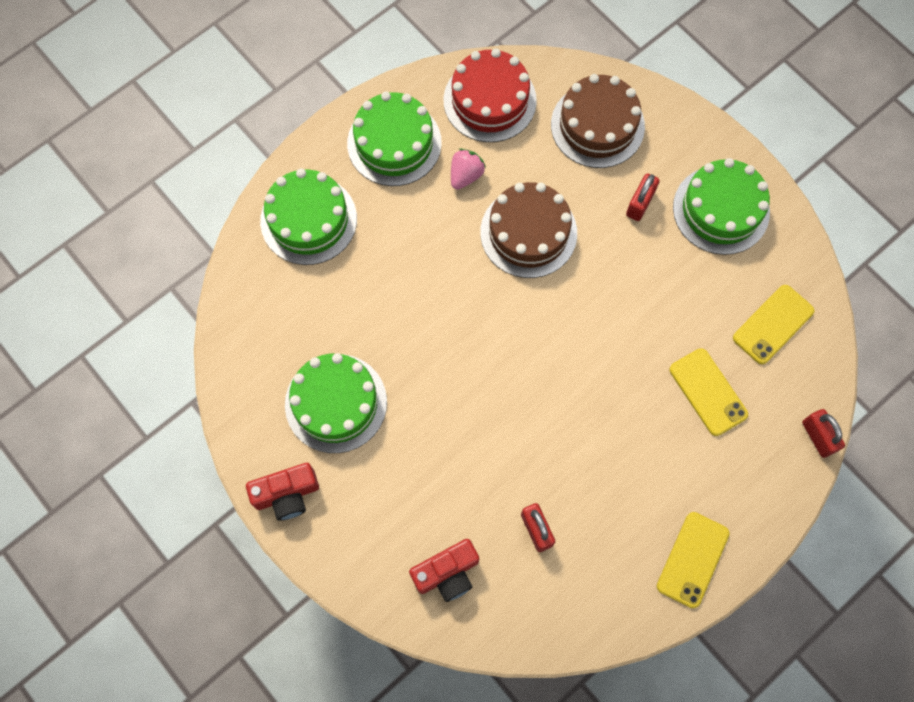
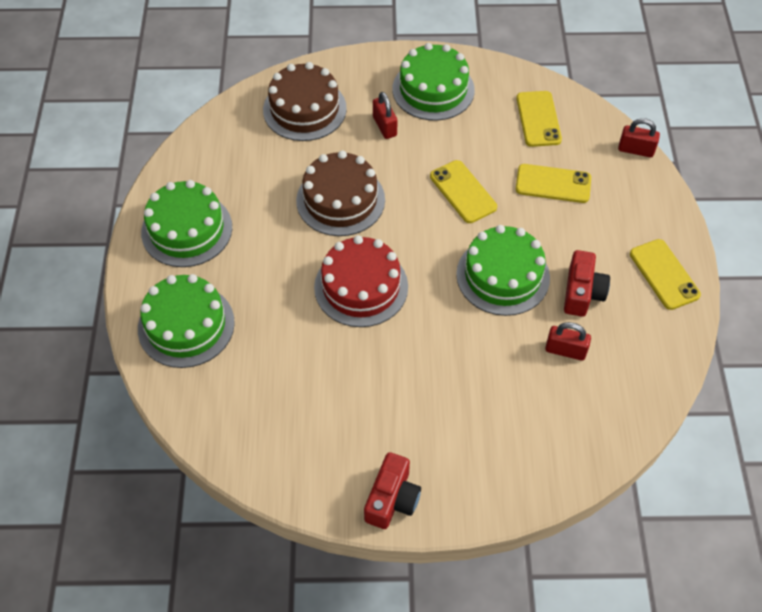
camera: 50 degrees left, 15 degrees down
green cake [285,353,387,453] -> green cake moved to [456,225,550,316]
red camera [409,539,479,602] -> red camera moved to [564,250,610,317]
red cake [444,48,537,142] -> red cake moved to [314,235,408,327]
pink strawberry [451,149,486,190] -> none
none -> yellow phone [430,160,497,223]

